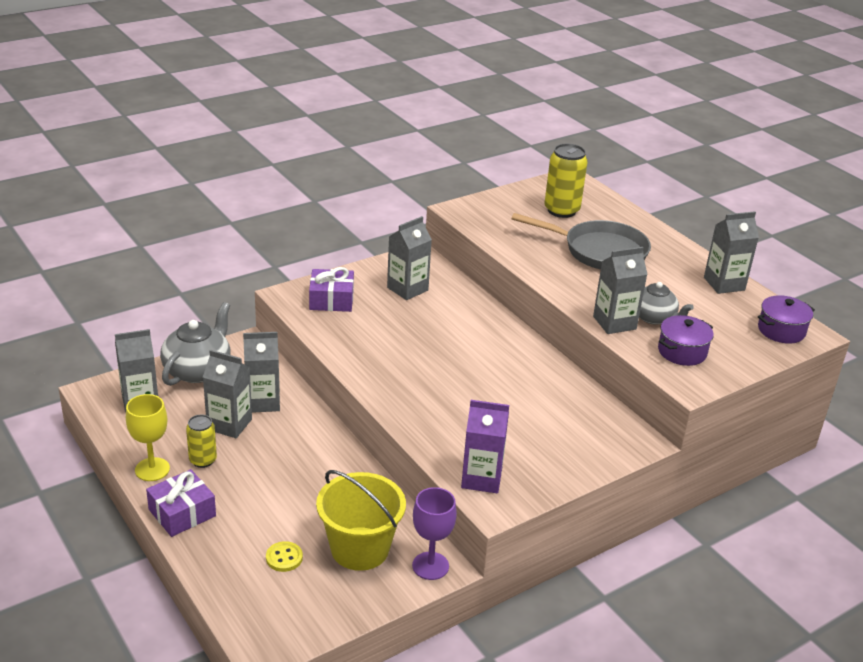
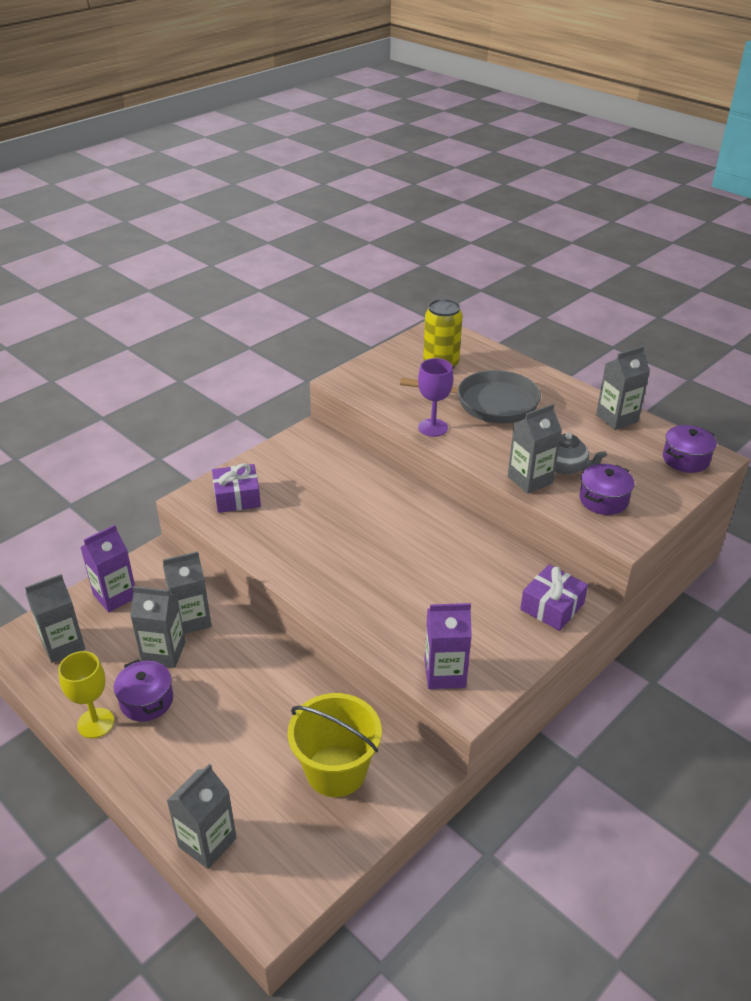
camera: 10 degrees left, 5 degrees up
purple gift [146,469,216,537] -> purple gift moved to [520,564,588,631]
grey teapot [160,302,231,386] -> purple carton [80,525,135,612]
yellow can [186,415,217,468] -> purple pot [114,659,173,722]
yellow button [266,541,303,572] -> none
grey carton [387,216,432,300] -> grey carton moved to [166,764,237,869]
purple goblet [412,487,457,580] -> purple goblet moved to [418,358,454,437]

